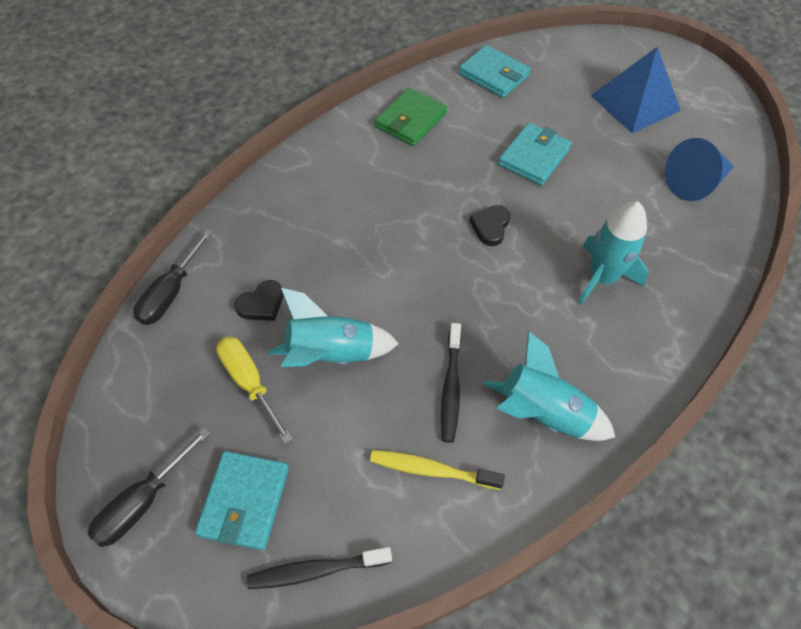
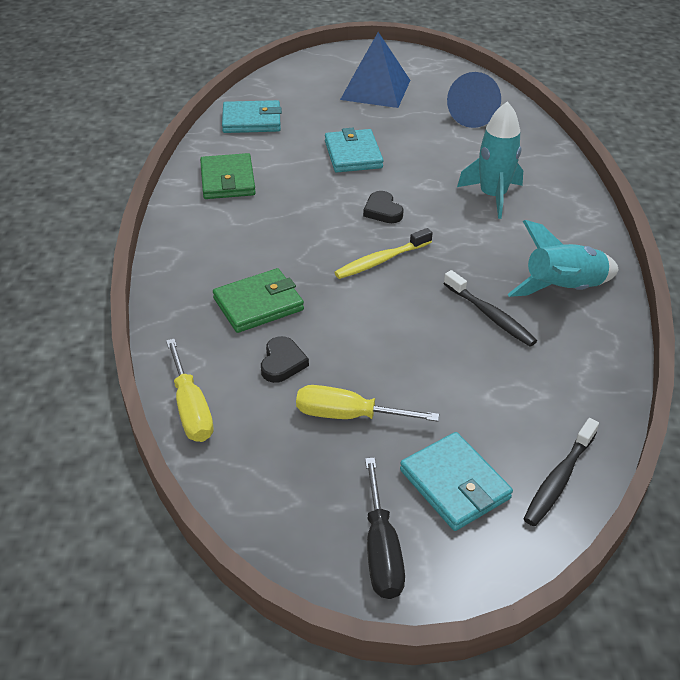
camera: 45 degrees left, 15 degrees down
black screwdriver [133,229,213,325] -> yellow screwdriver [166,339,214,442]
turquoise rocket [267,288,399,367] -> none
yellow toothbrush [370,450,505,490] -> yellow toothbrush moved to [334,228,433,279]
none -> green wallet [213,268,304,333]

